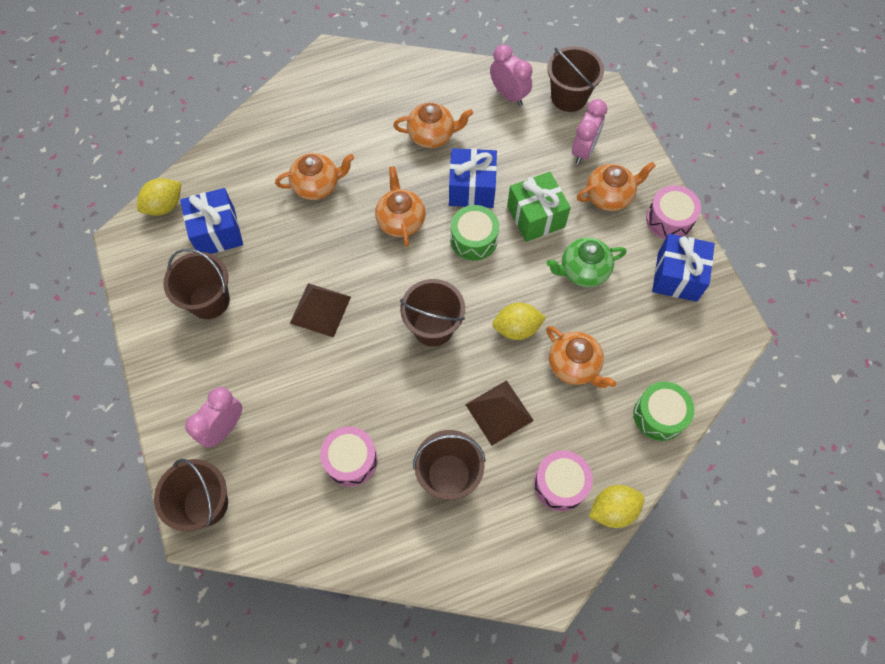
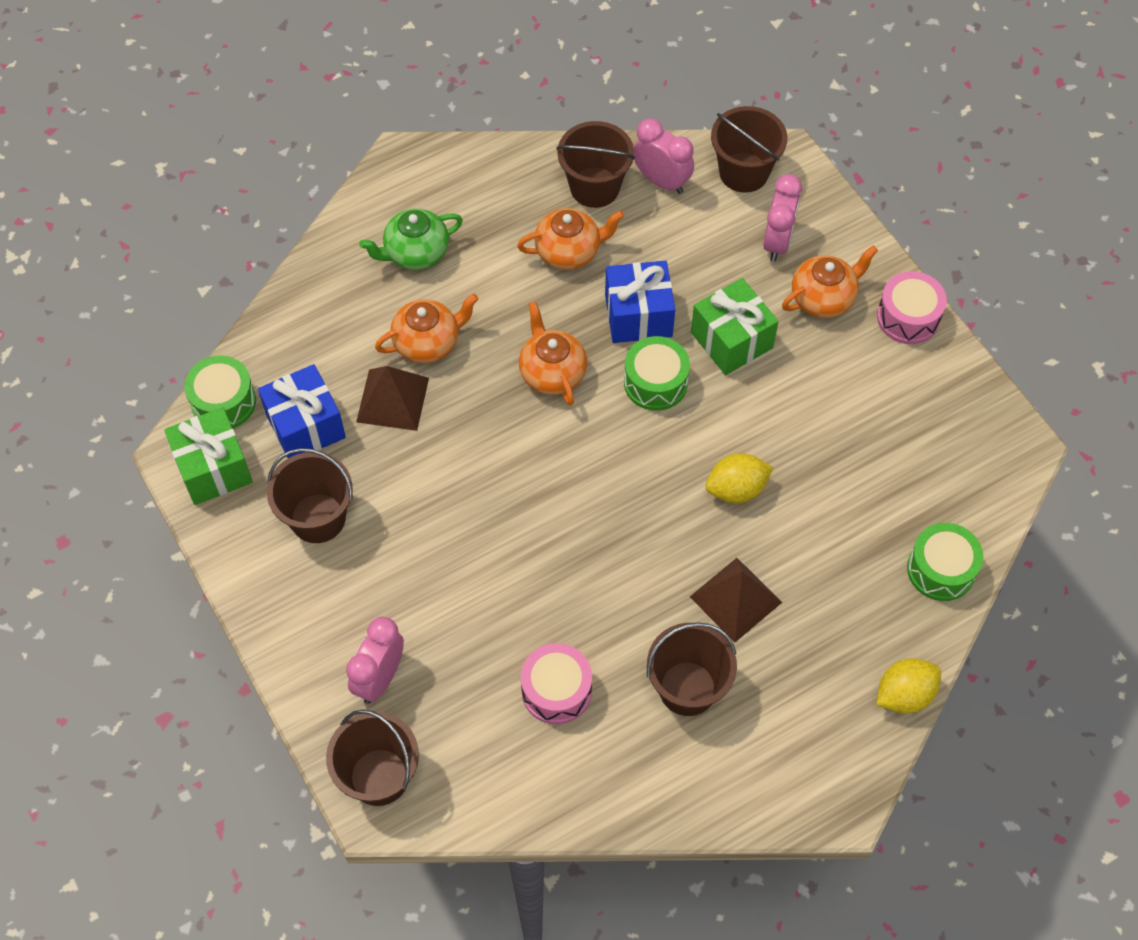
camera: 10 degrees left, 5 degrees down
yellow lemon [137,178,181,216] -> green drum [184,355,256,428]
brown pyramid [290,283,351,338] -> brown pyramid moved to [356,366,429,431]
brown bucket [400,279,465,347] -> brown bucket moved to [556,121,635,208]
pink drum [534,450,593,511] -> none
green teapot [546,237,626,287] -> green teapot moved to [359,208,463,270]
orange teapot [546,326,616,388] -> none
blue gift [652,234,715,302] -> none
none -> green gift [164,407,253,505]

